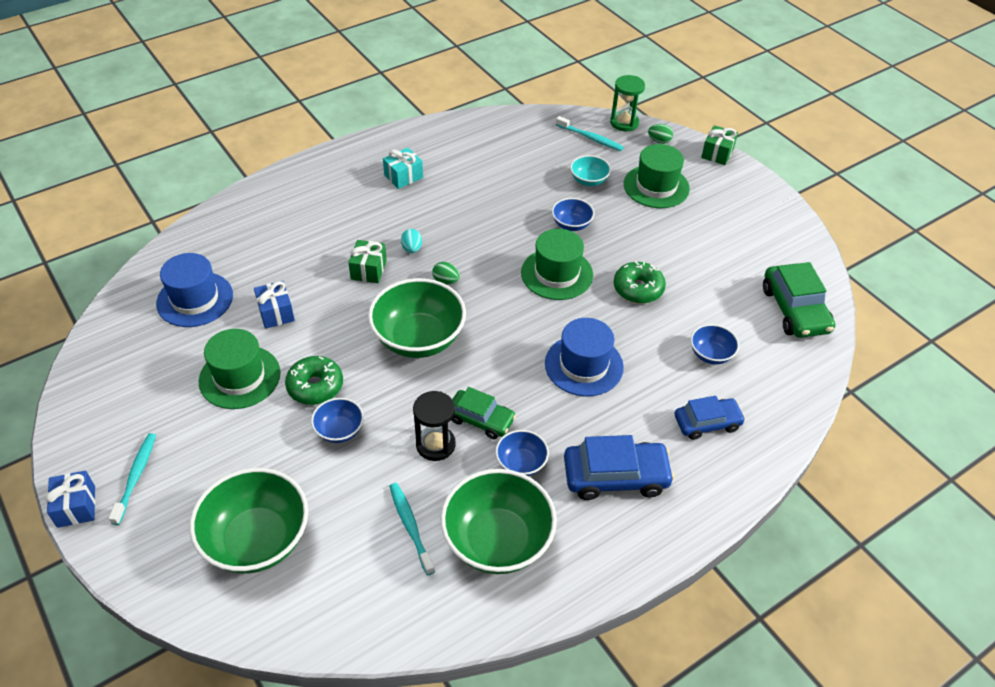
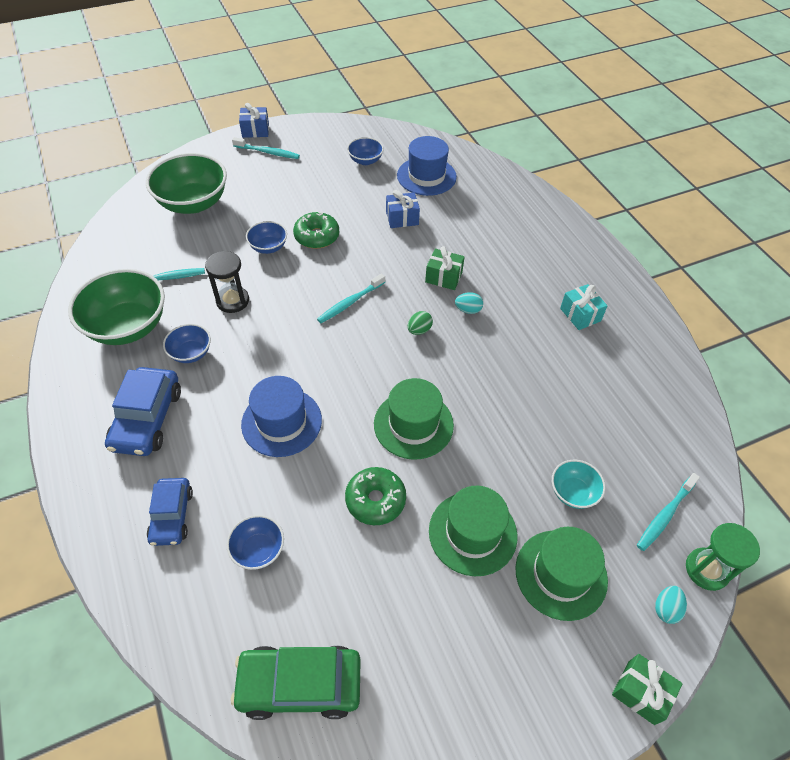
camera: 100 degrees right, 5 degrees up
green hat [199,329,281,409] -> green hat moved to [429,486,517,576]
green bowl [368,278,466,358] -> turquoise toothbrush [317,274,385,323]
green car [451,387,516,439] -> none
blue bowl [552,198,595,231] -> blue bowl moved to [347,137,384,165]
green egg [648,124,673,144] -> turquoise egg [655,586,687,624]

